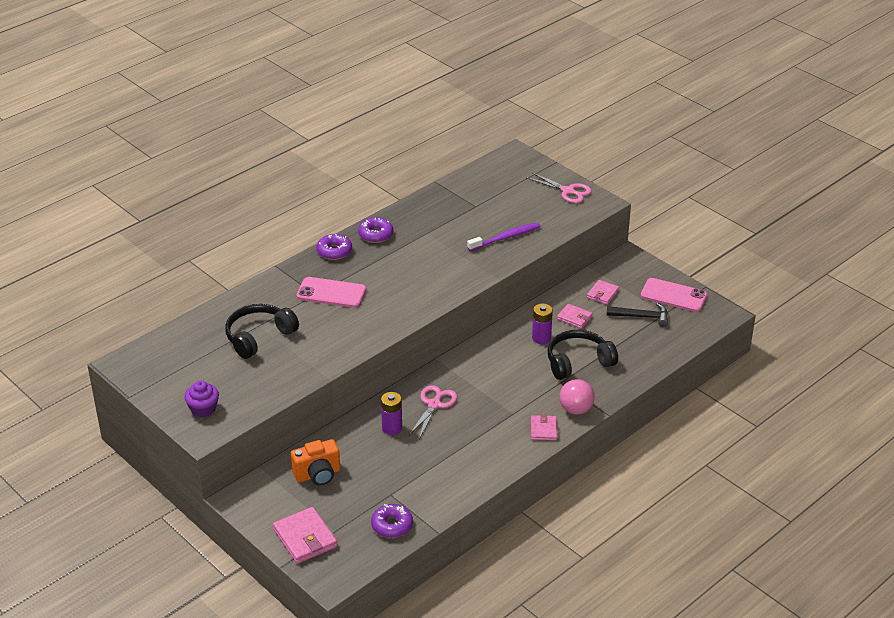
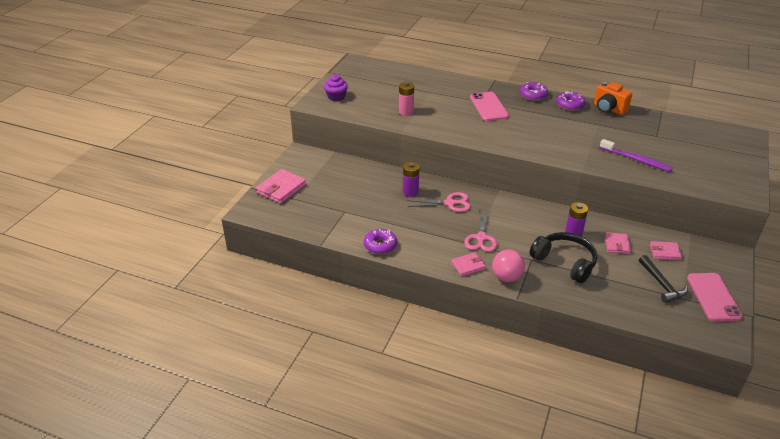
camera: 65 degrees right, 0 degrees up
black headphones [225,304,299,359] -> none
orange camera [291,439,340,486] -> orange camera moved to [594,82,632,115]
purple donut [371,504,413,538] -> purple donut moved to [364,229,397,254]
pink scissors [526,172,592,203] -> pink scissors moved to [464,210,497,252]
none -> pink battery [399,82,414,116]

